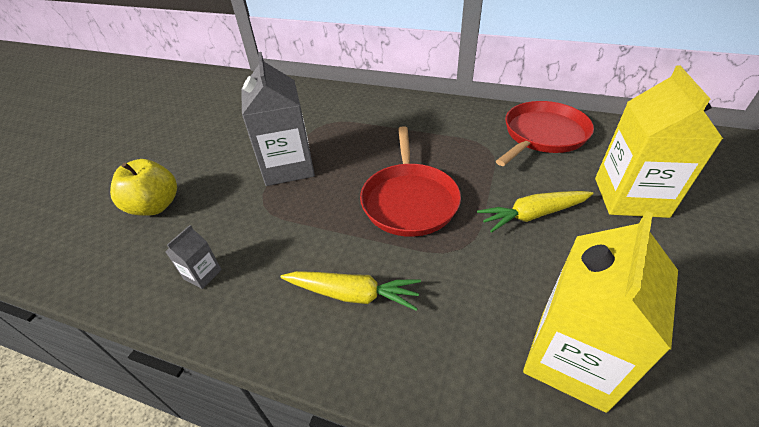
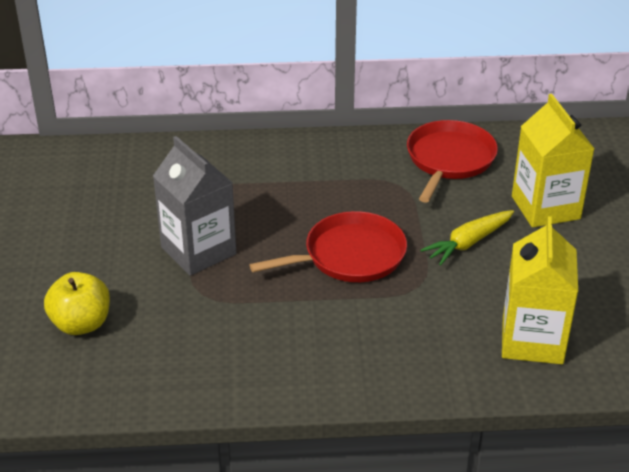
camera: 25 degrees left, 5 degrees down
grey carton [165,225,222,289] -> none
yellow carrot [280,271,421,311] -> none
red pan [360,126,461,237] -> red pan turned 90 degrees counterclockwise [250,211,407,282]

